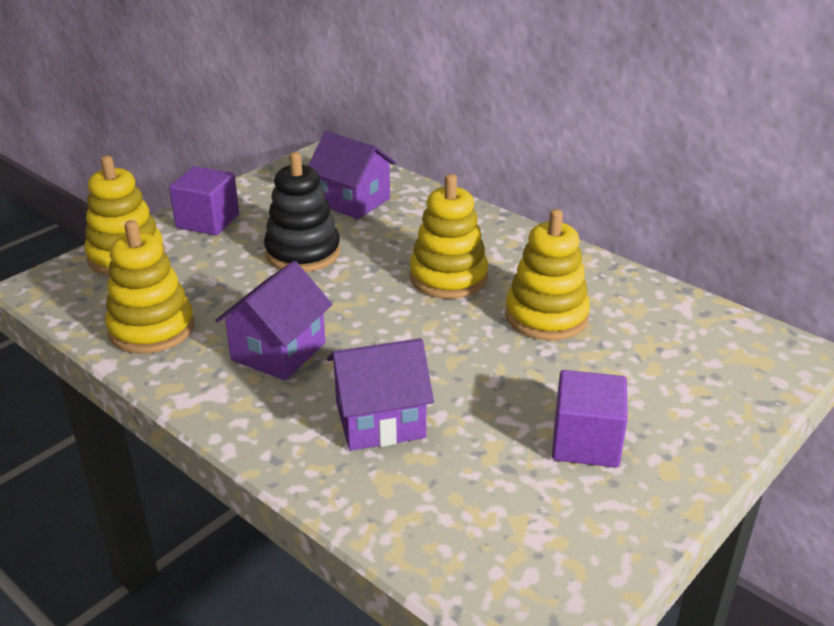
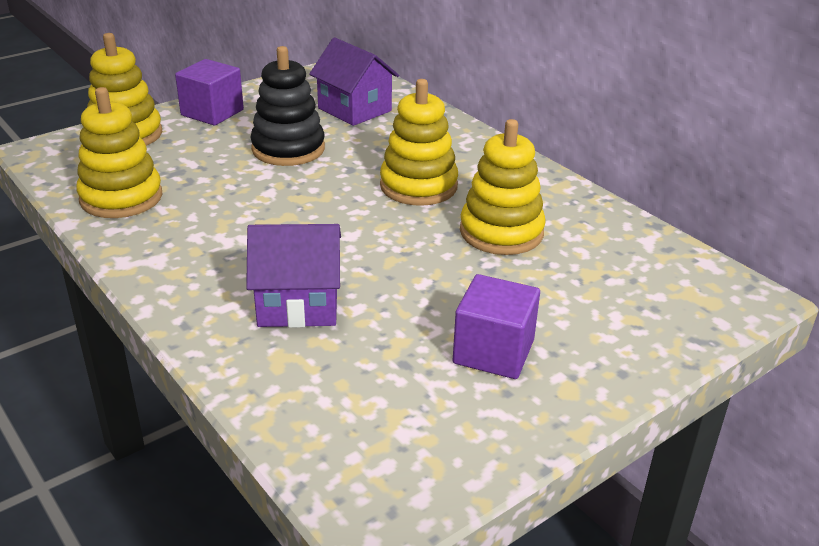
camera: 10 degrees right, 0 degrees up
purple house [215,261,332,380] -> none

